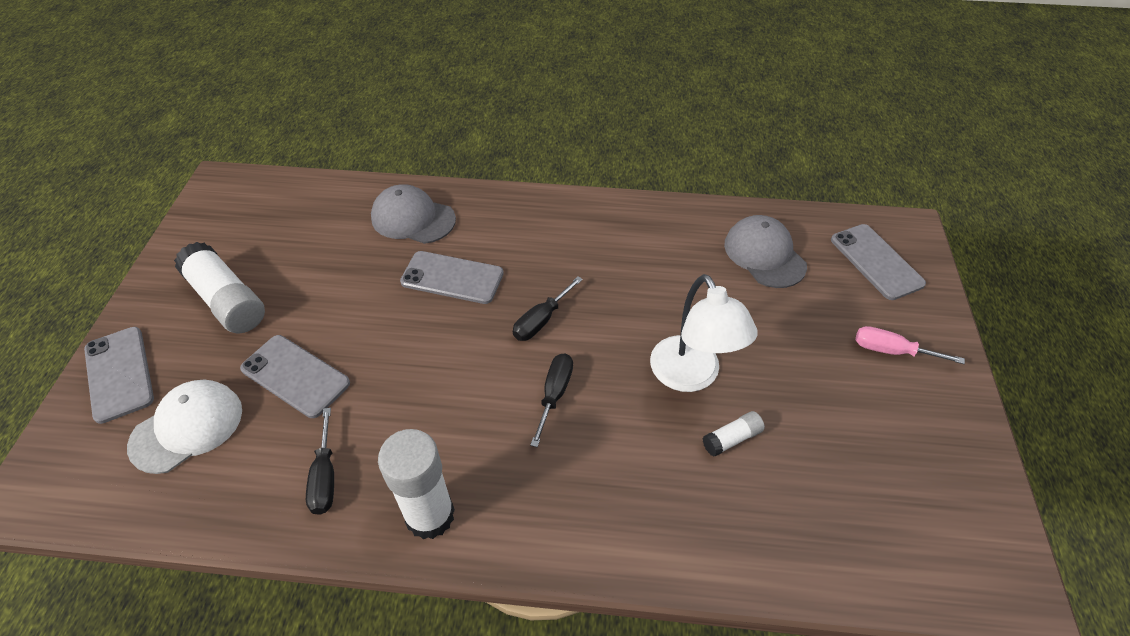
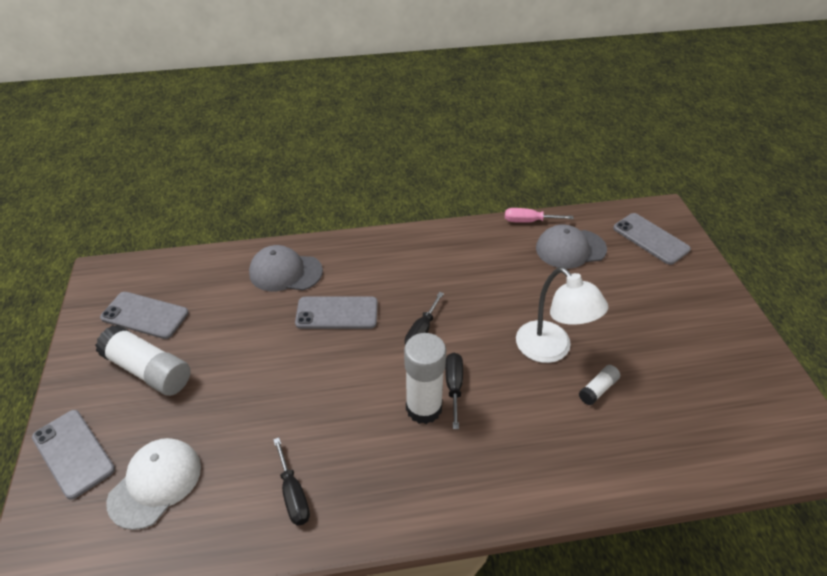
camera: 15 degrees left, 5 degrees down
grey phone [240,335,350,418] -> grey phone moved to [100,292,189,339]
white glue stick [378,429,455,539] -> white glue stick moved to [404,333,446,424]
grey cap [724,215,807,288] -> grey cap turned 60 degrees counterclockwise [536,224,607,269]
pink screwdriver [855,326,965,364] -> pink screwdriver moved to [505,208,574,223]

